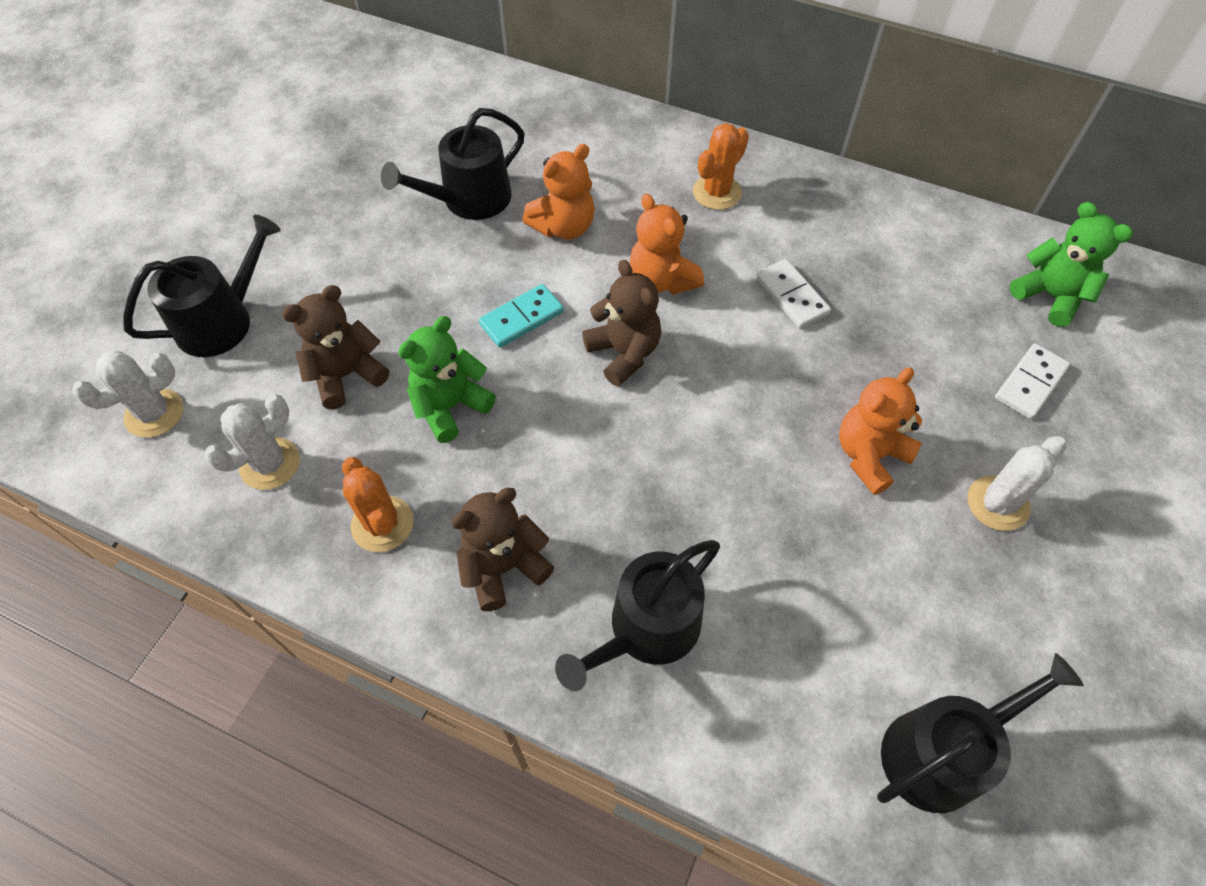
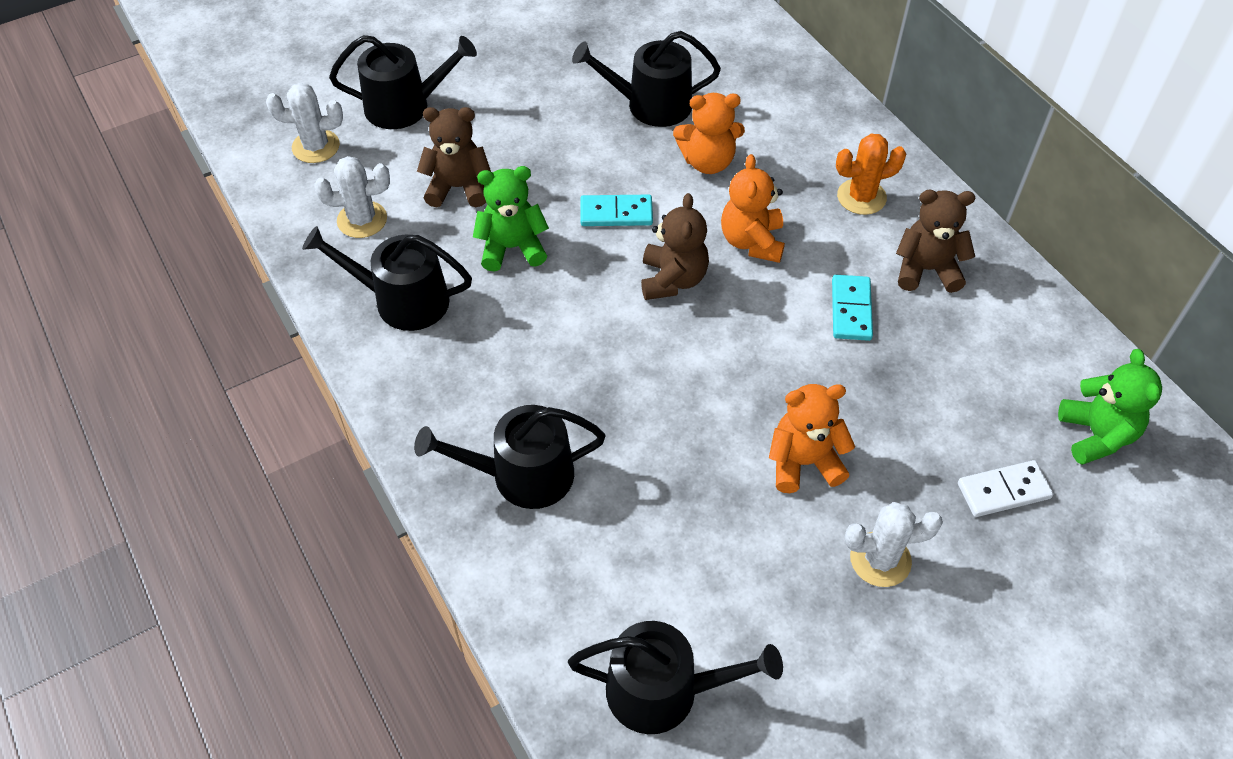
camera: 35 degrees right, 5 degrees down
orange cactus [342,457,414,552] -> black watering can [302,226,472,331]
brown teddy bear [451,488,554,611] -> brown teddy bear moved to [896,190,975,293]
white domino [756,259,831,329] -> turquoise domino [832,275,873,341]

